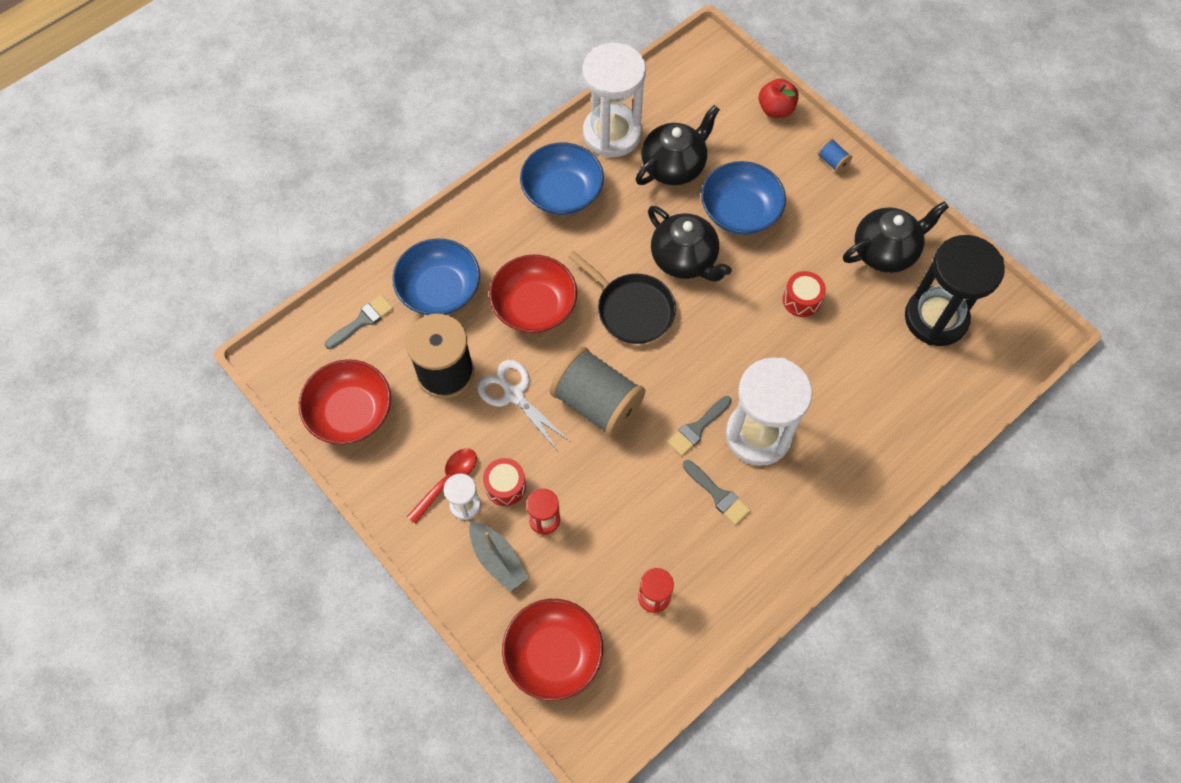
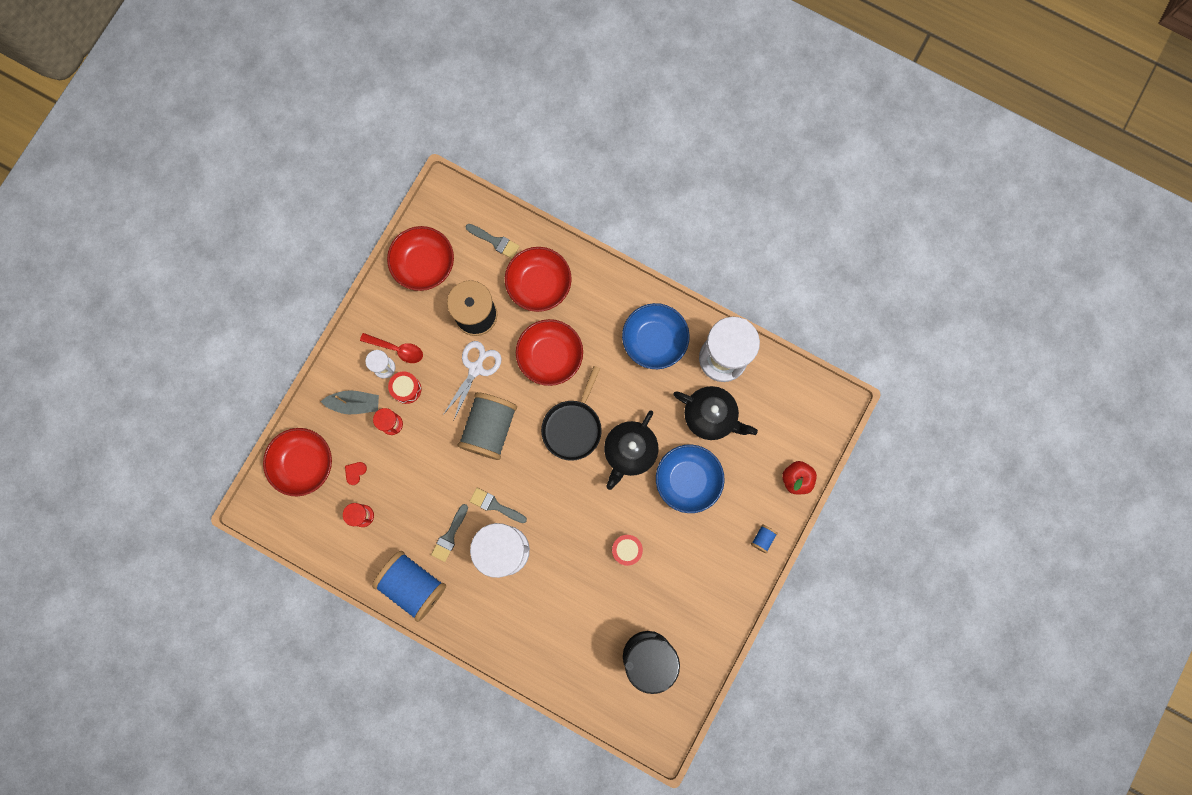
camera: 70 degrees right, 15 degrees up
blue bowl [392,238,480,315] -> red bowl [505,247,572,312]
grey boat [469,522,529,592] -> grey boat turned 120 degrees counterclockwise [321,390,379,414]
black teapot [843,201,949,273] -> none
none -> red heart [345,462,367,485]
none -> blue spool [372,551,446,622]

